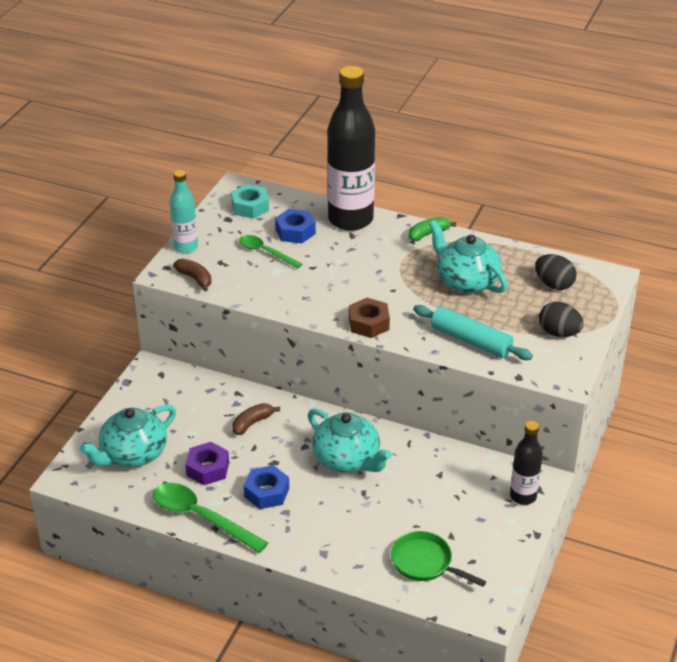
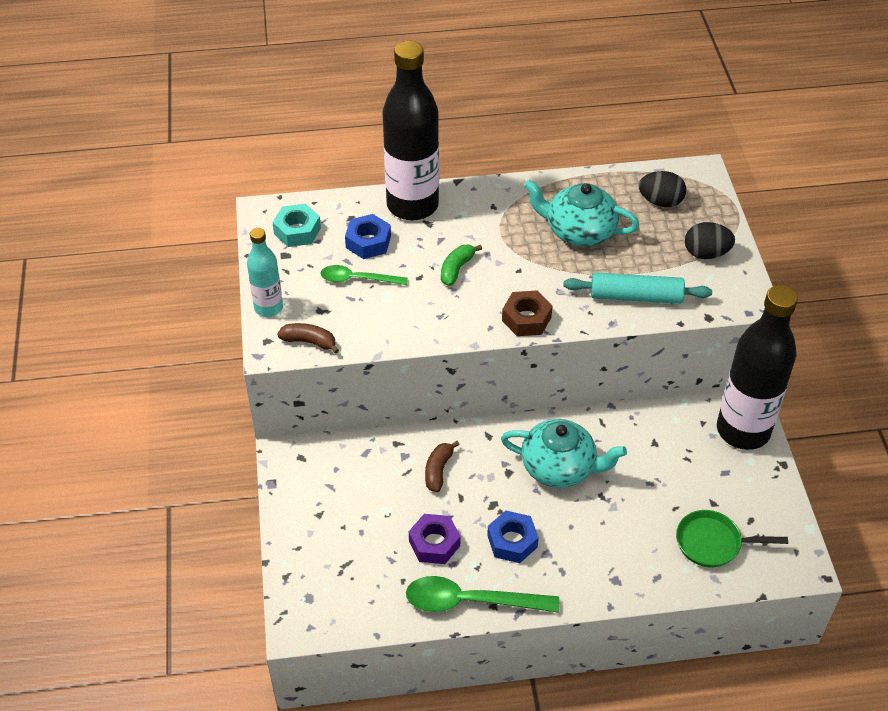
camera: 30 degrees left, 10 degrees up
turquoise teapot [80,404,176,467] -> none
green banana [409,217,456,241] -> green banana moved to [441,245,482,286]
black bottle [510,421,543,505] -> black bottle [717,285,798,450], size x1.93

